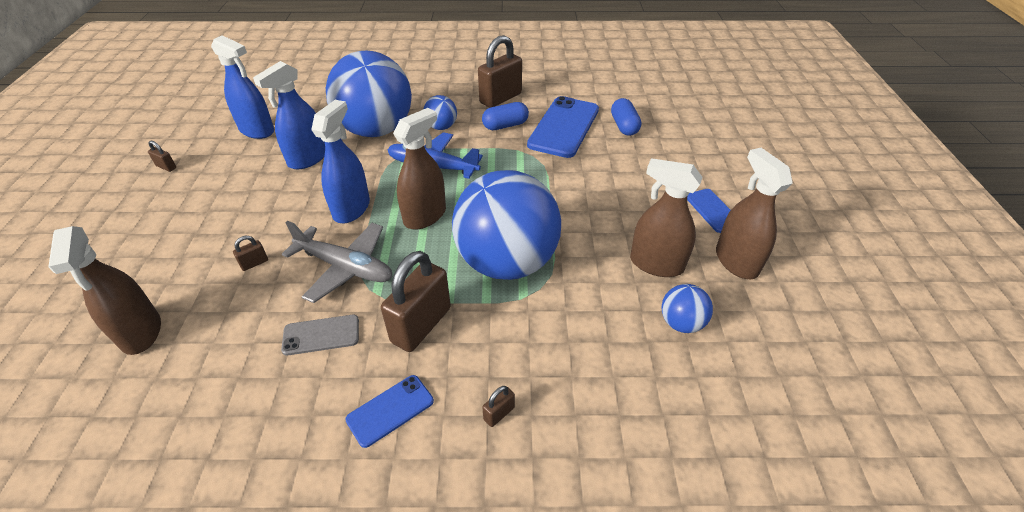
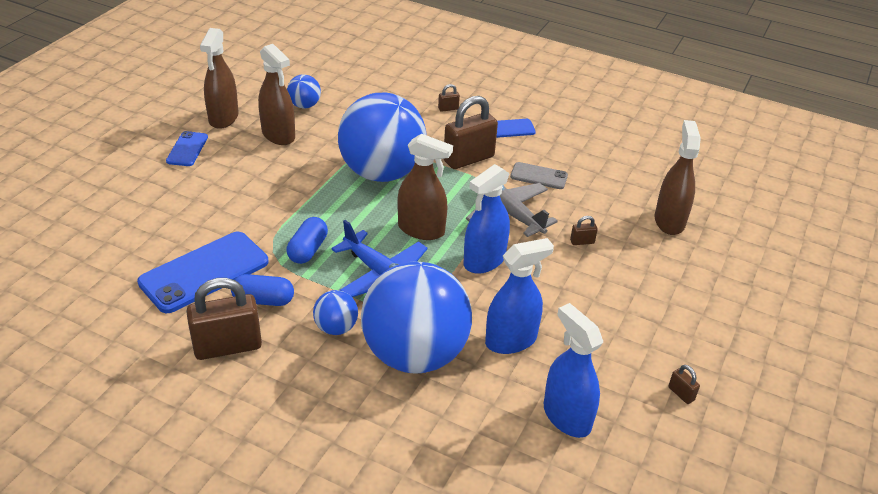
camera: 155 degrees left, 5 degrees down
brown spray bottle [393,108,446,230] -> brown spray bottle turned 135 degrees counterclockwise [398,134,453,240]
blue capsule [611,98,641,136] -> blue capsule moved to [287,217,328,264]

